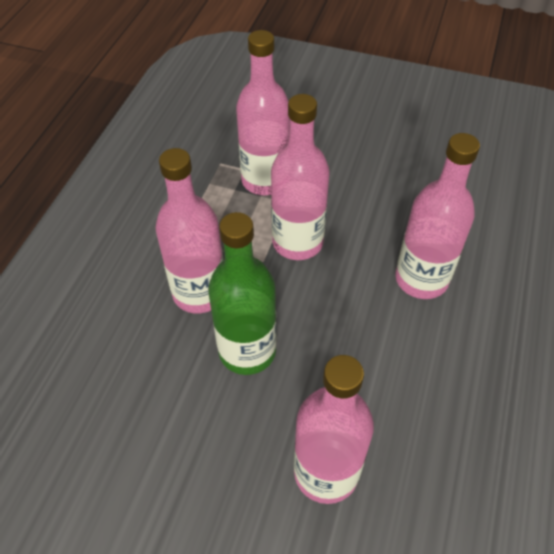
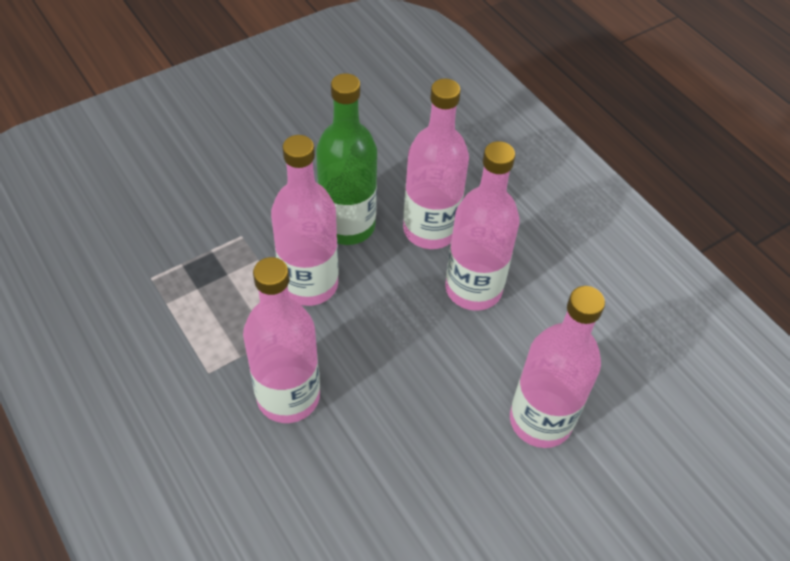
camera: 55 degrees left, 0 degrees up
green bottle [208,212,277,375] -> green bottle moved to [316,73,377,245]
pink bottle [236,30,290,195] -> pink bottle moved to [445,141,519,311]

